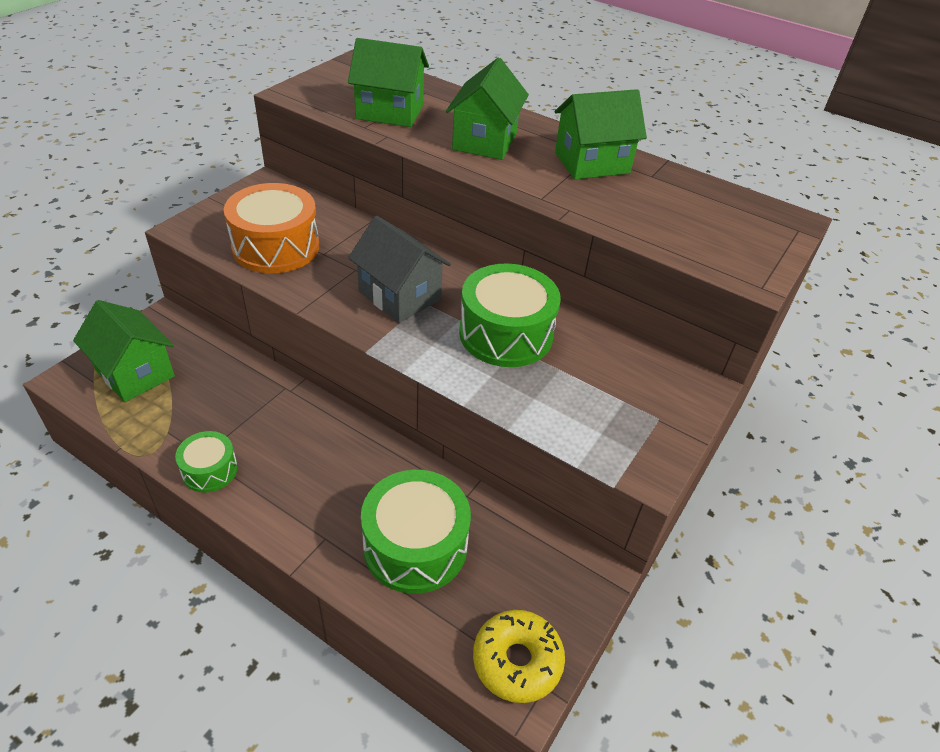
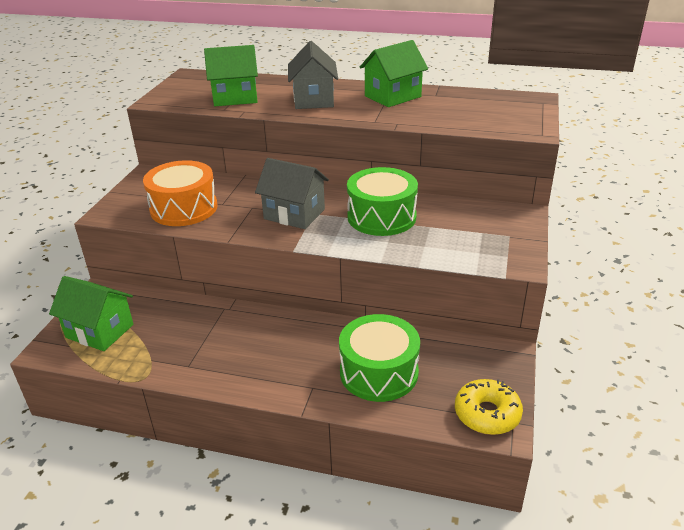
camera: 15 degrees left, 10 degrees down
green drum [175,431,238,493] -> none
green house [446,58,529,160] -> grey house [288,41,338,109]

